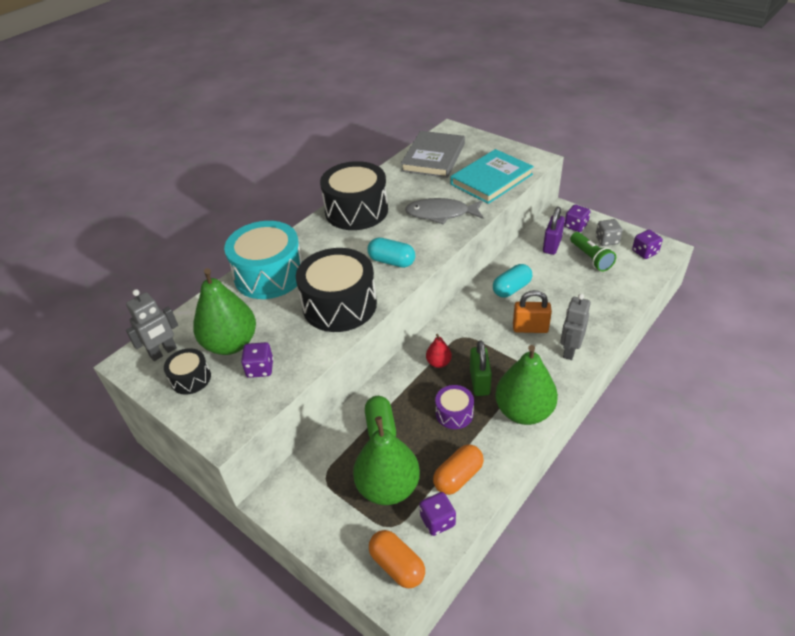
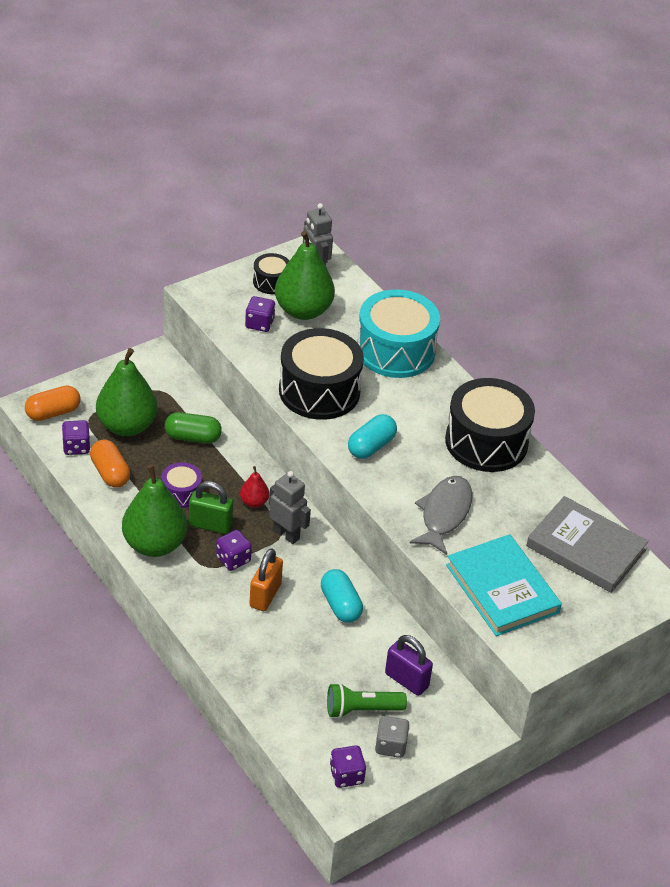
camera: 100 degrees right, 0 degrees up
grey robot [560,294,591,360] -> grey robot moved to [269,471,311,544]
purple dice [564,205,591,232] -> purple dice moved to [216,530,252,571]

